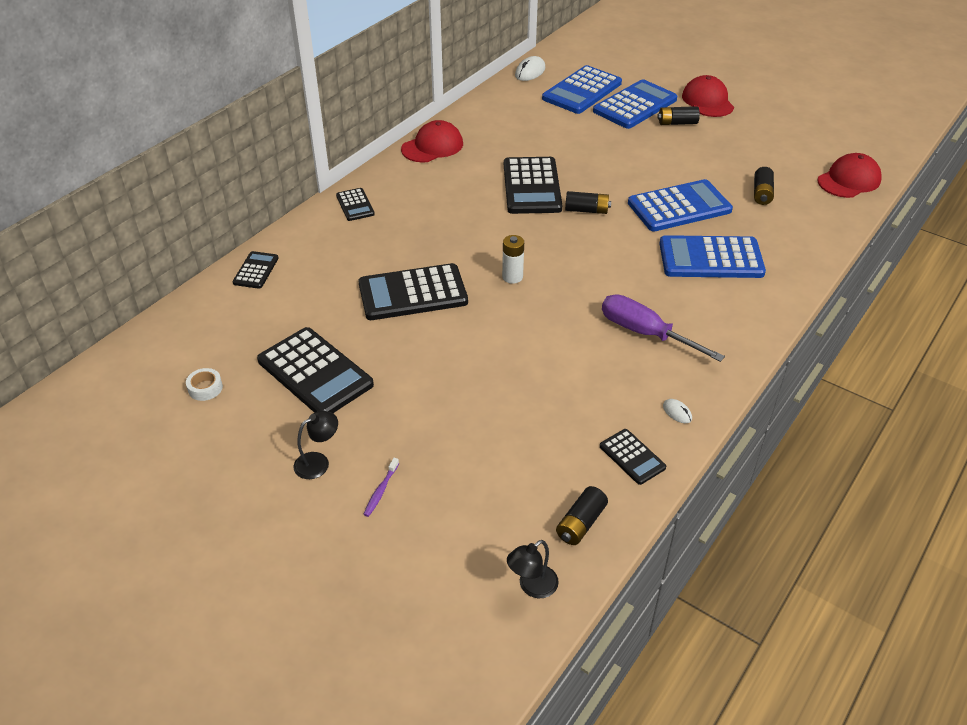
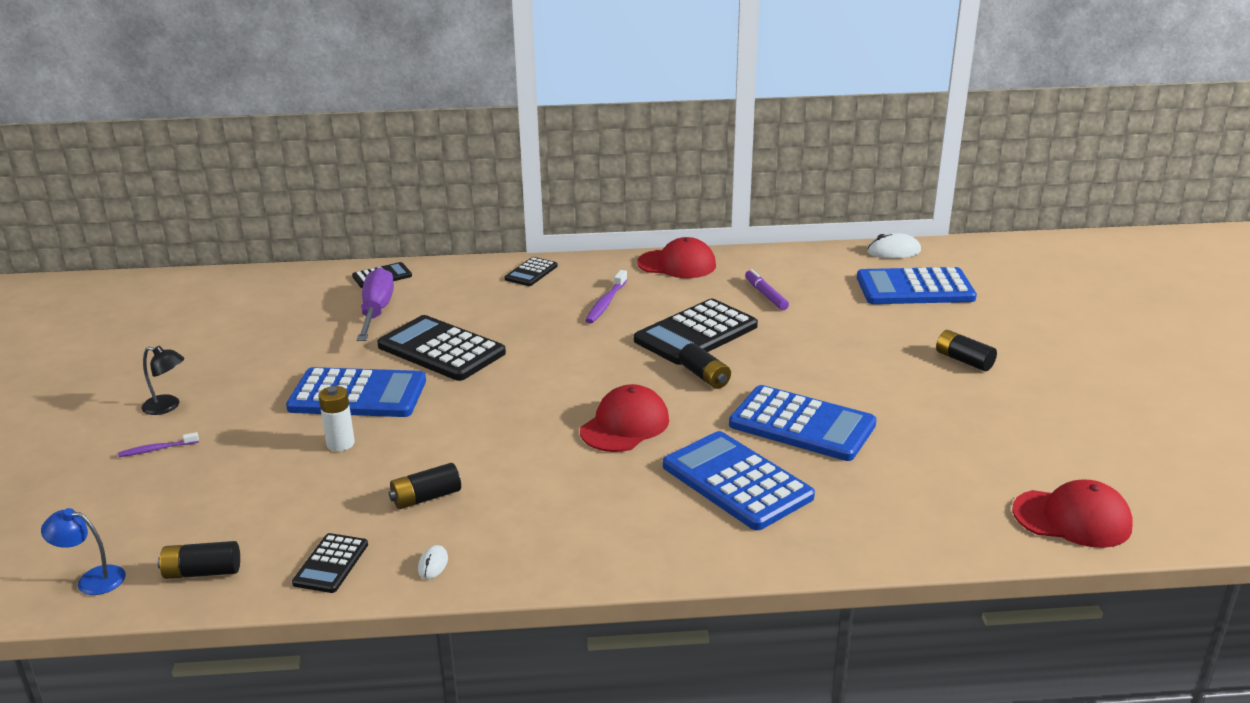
camera: 50 degrees right, 15 degrees down
white tape [186,368,223,401] -> none
black calculator [257,327,374,413] -> none
white battery [502,235,524,284] -> white battery moved to [319,386,355,451]
black lamp [507,540,559,598] -> blue lamp [41,508,126,595]
blue calculator [593,79,677,129] -> blue calculator moved to [286,367,426,417]
purple screwdriver [602,294,725,362] -> purple screwdriver moved to [357,267,394,341]
red cap [682,75,734,117] -> red cap moved to [580,384,669,452]
black battery [754,167,774,205] -> black battery moved to [389,463,461,509]
none -> purple toothbrush [585,270,627,324]
none -> purple marker [745,269,789,310]

